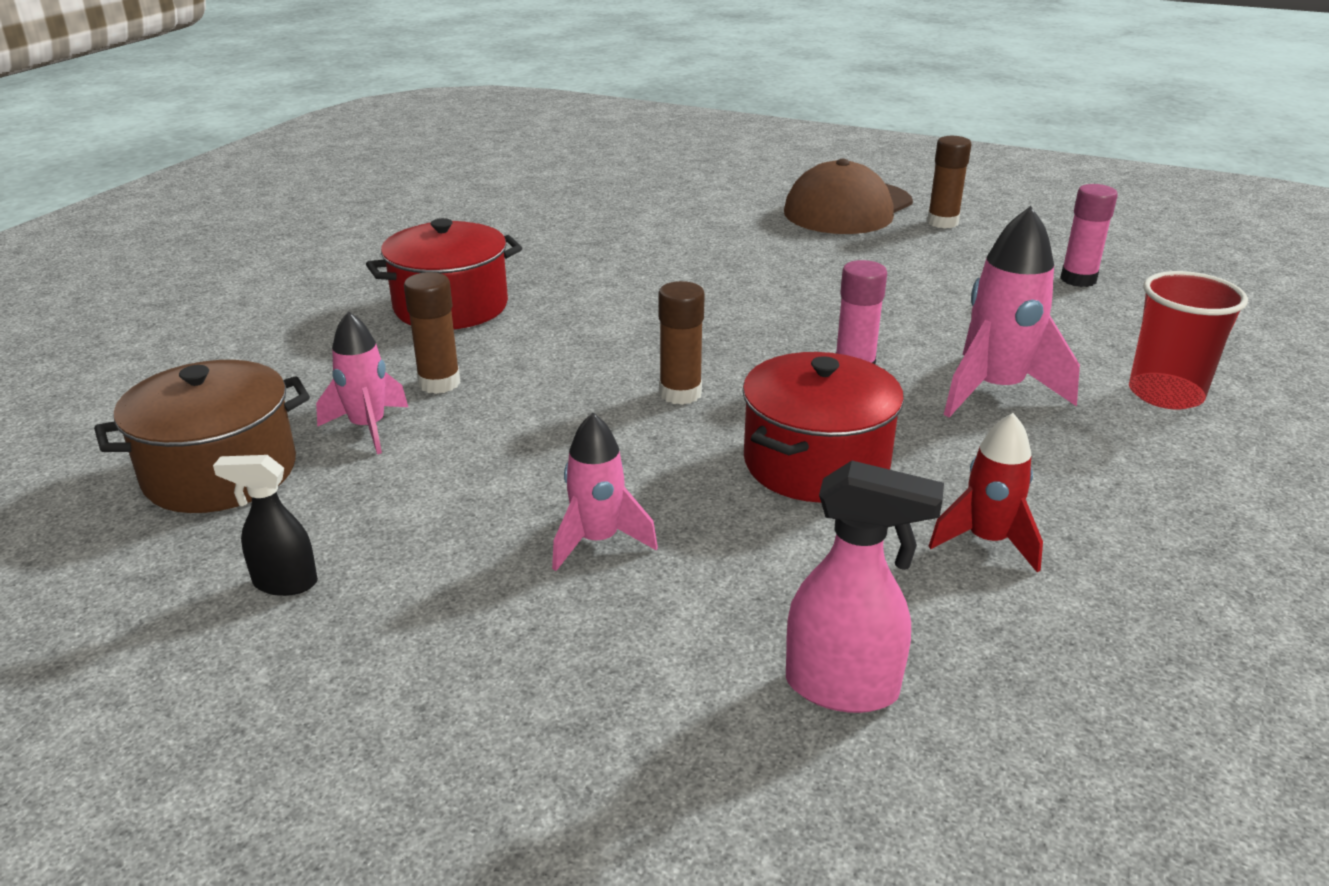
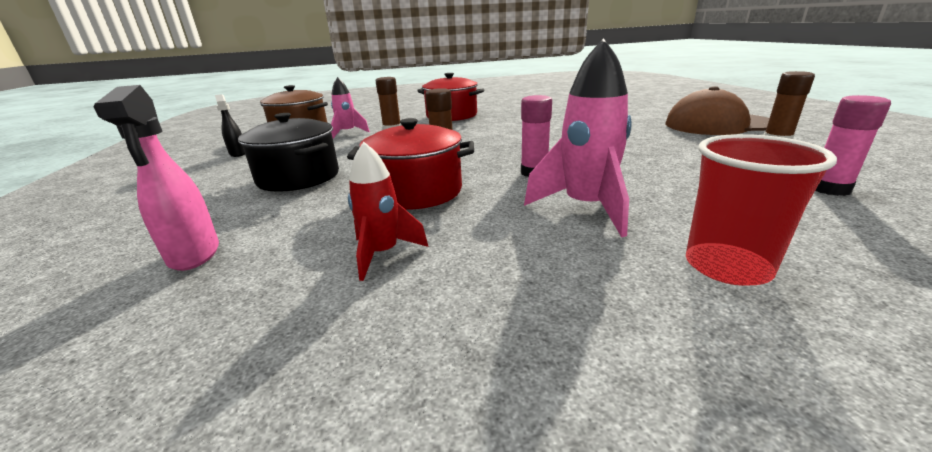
camera: 55 degrees right, 5 degrees down
pink rocket [552,413,658,571] -> black pot [238,113,339,192]

